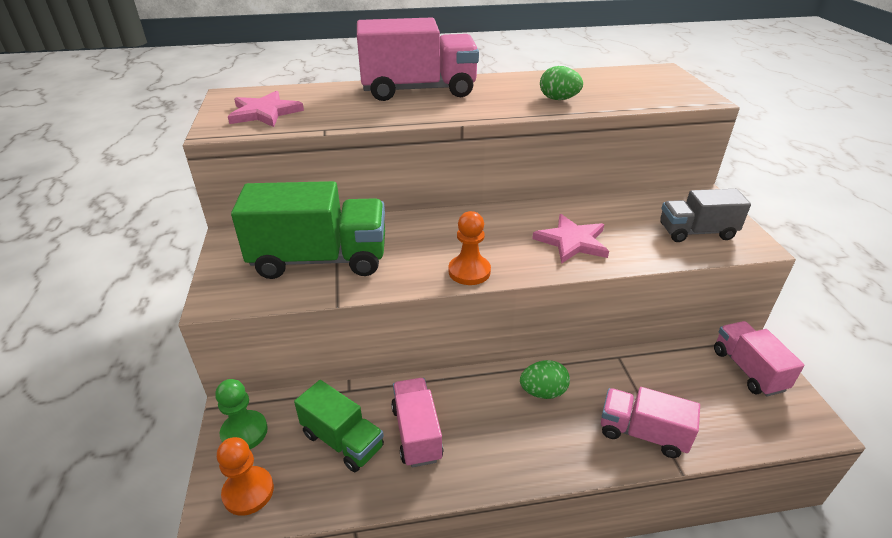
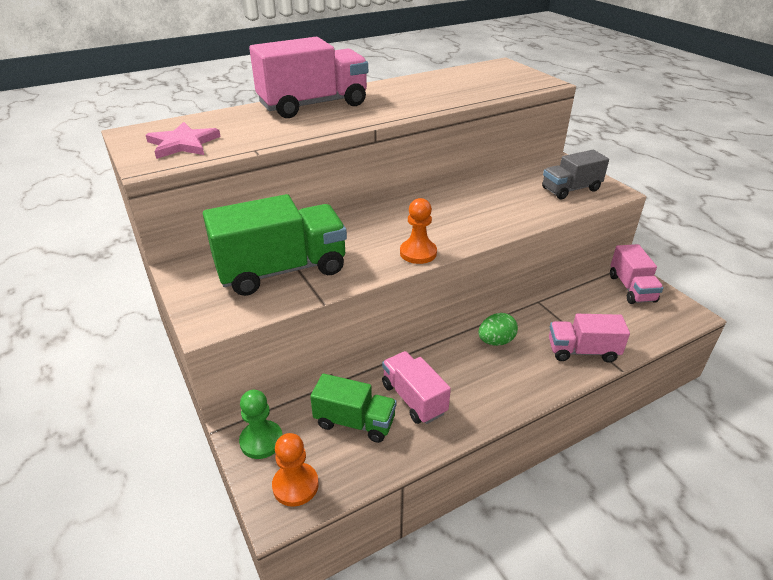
camera: 20 degrees left, 0 degrees up
pink star [532,214,609,264] -> none
green egg [540,66,583,100] -> none
pink truck [714,321,804,396] -> pink truck turned 150 degrees counterclockwise [610,244,664,304]

